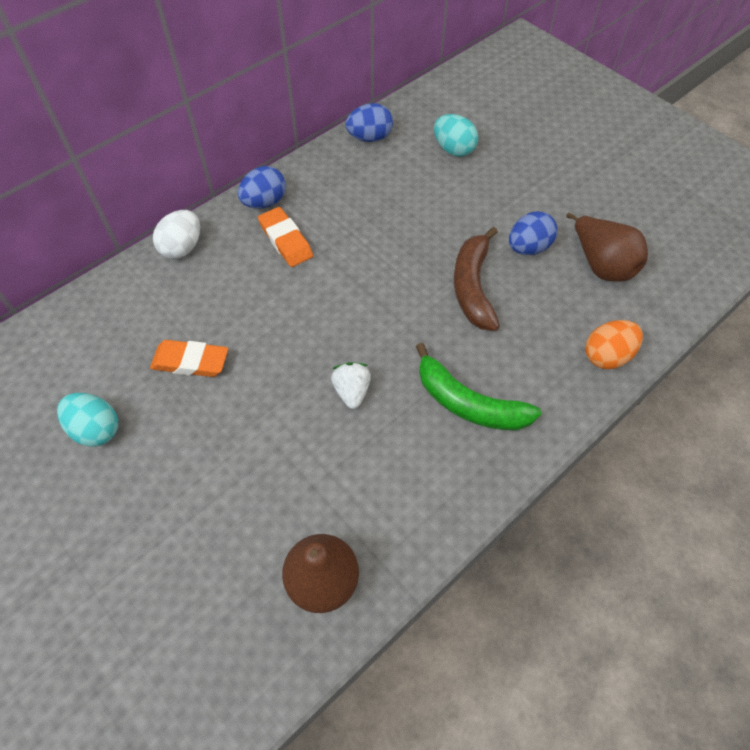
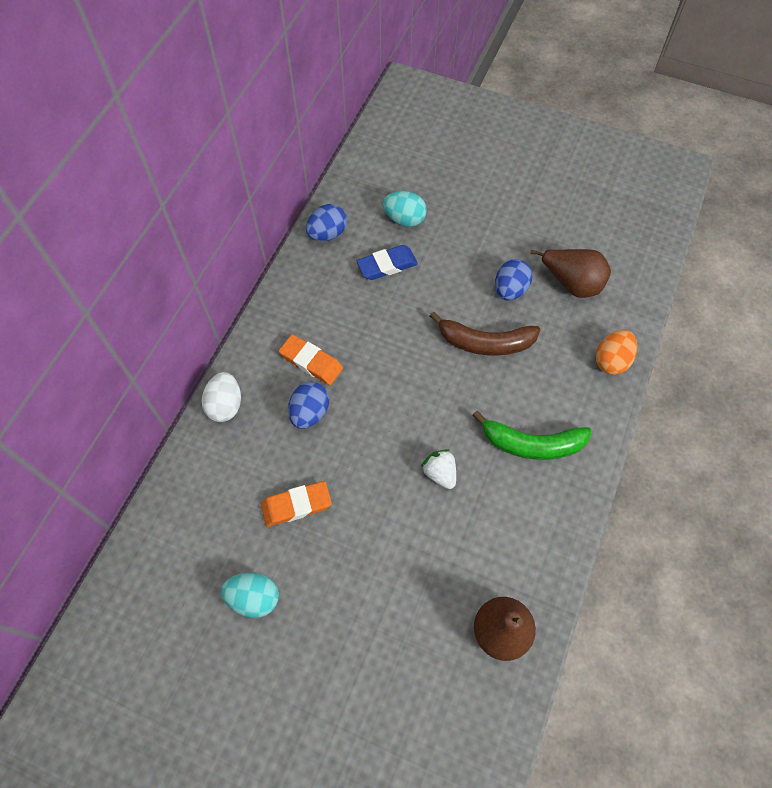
camera: 25 degrees left, 5 degrees up
blue egg [238,166,286,209] -> blue egg moved to [288,382,329,429]
brown banana [454,227,500,331] -> brown banana turned 60 degrees counterclockwise [430,311,541,356]
none -> blue eraser [357,245,418,280]

